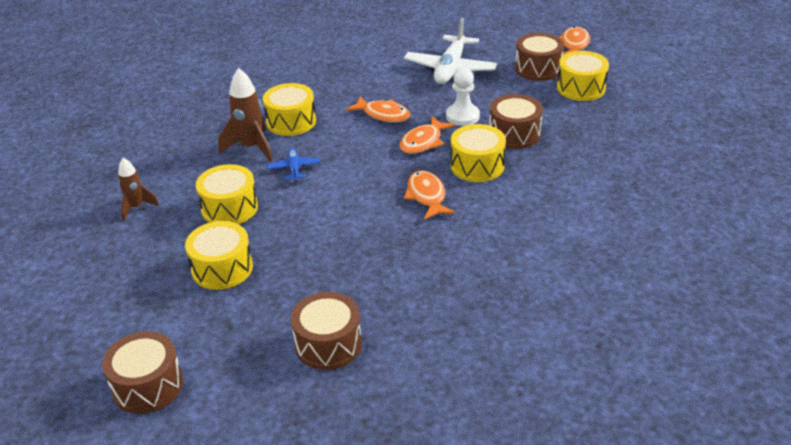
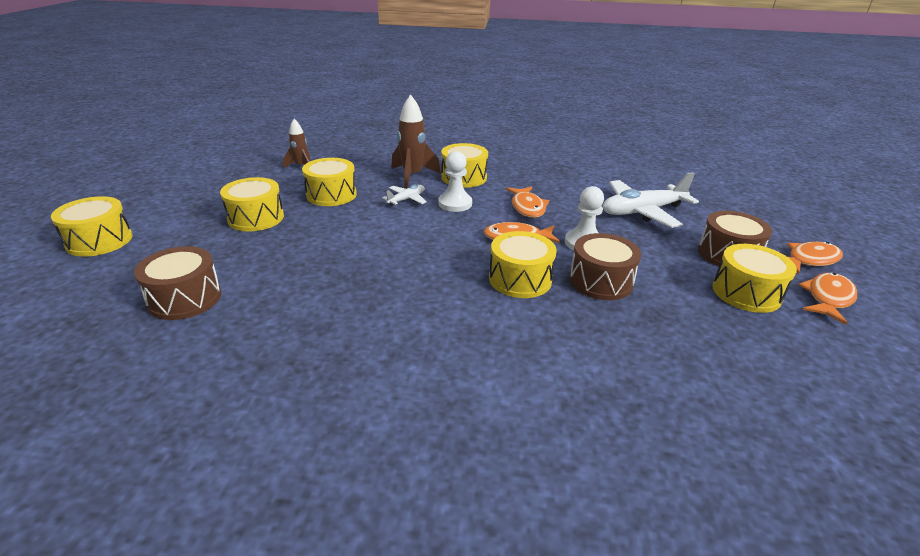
camera: 50 degrees right, 5 degrees down
brown drum [102,331,183,414] -> yellow drum [51,196,132,257]
blue plane [267,148,321,182] -> white plane [382,185,427,206]
orange fish [404,171,455,220] -> orange fish moved to [798,273,857,325]
none -> white pawn [438,151,472,212]

